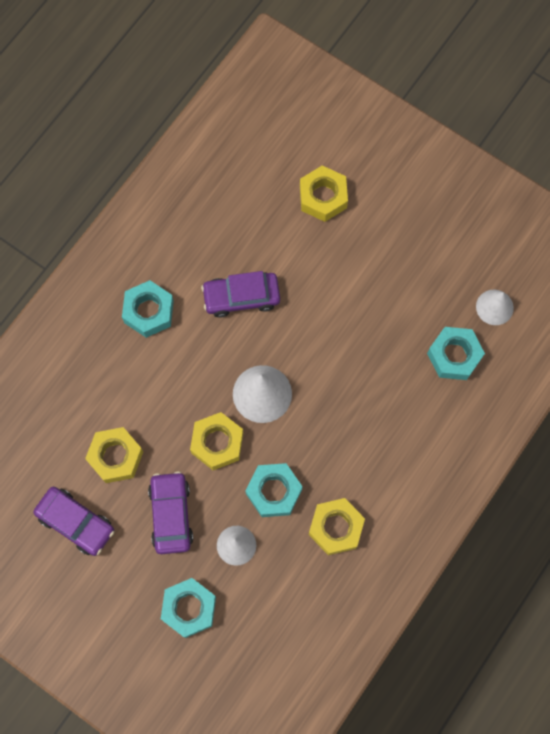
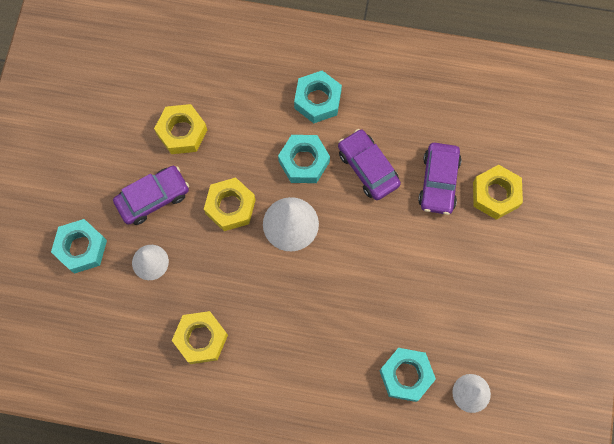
camera: 65 degrees right, 0 degrees up
purple car [33,487,114,556] -> purple car moved to [418,143,462,215]
turquoise nut [246,463,303,517] -> turquoise nut moved to [278,135,330,183]

